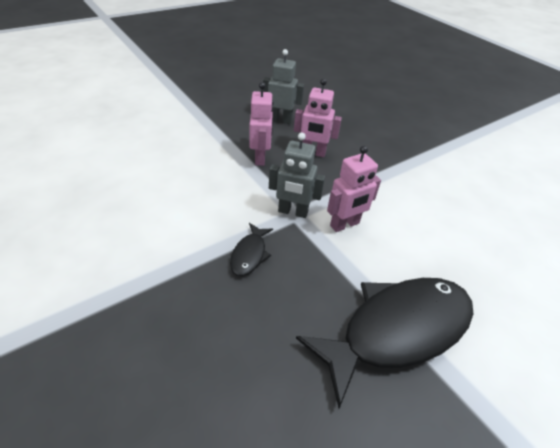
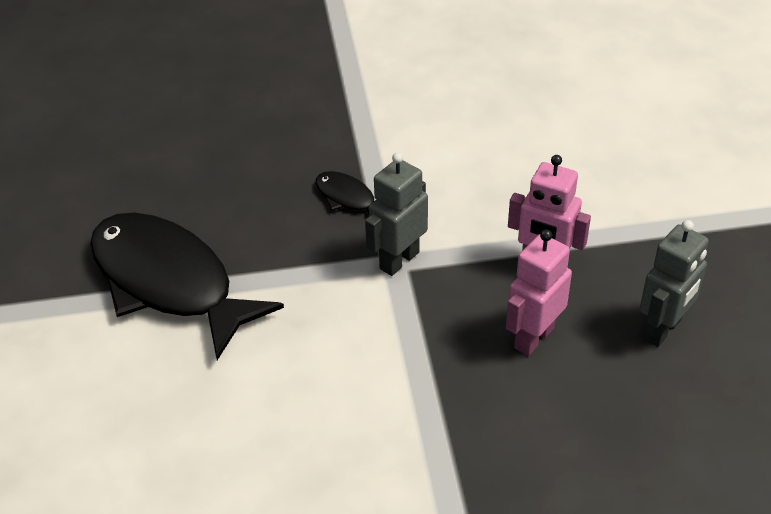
camera: 120 degrees right, 0 degrees up
black fish [296,278,473,408] -> black fish turned 135 degrees clockwise [90,212,284,360]
pink robot [327,146,381,232] -> none

